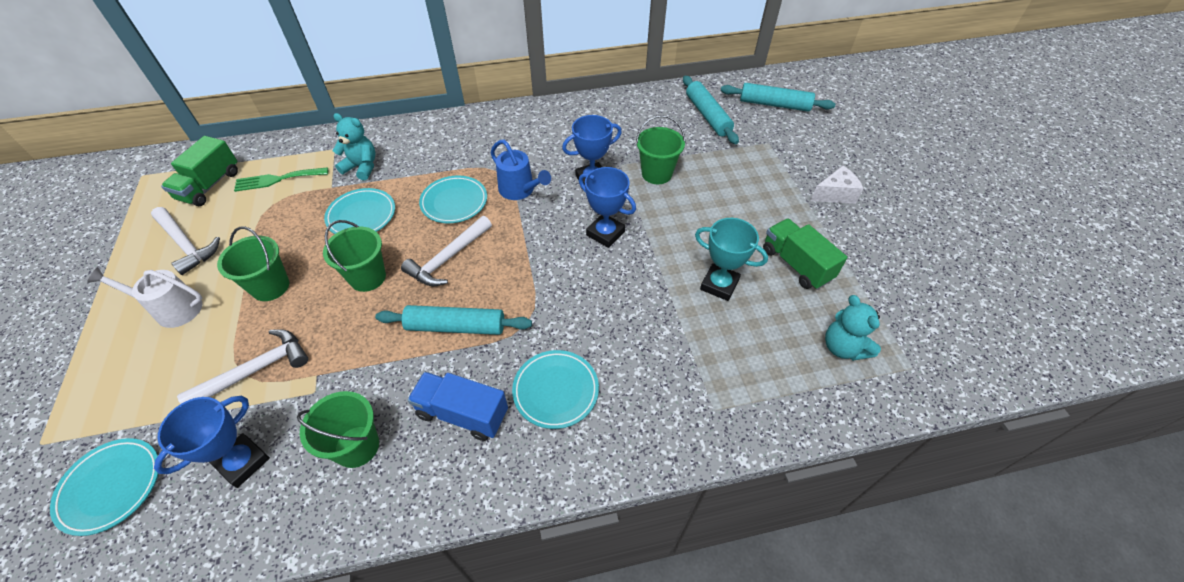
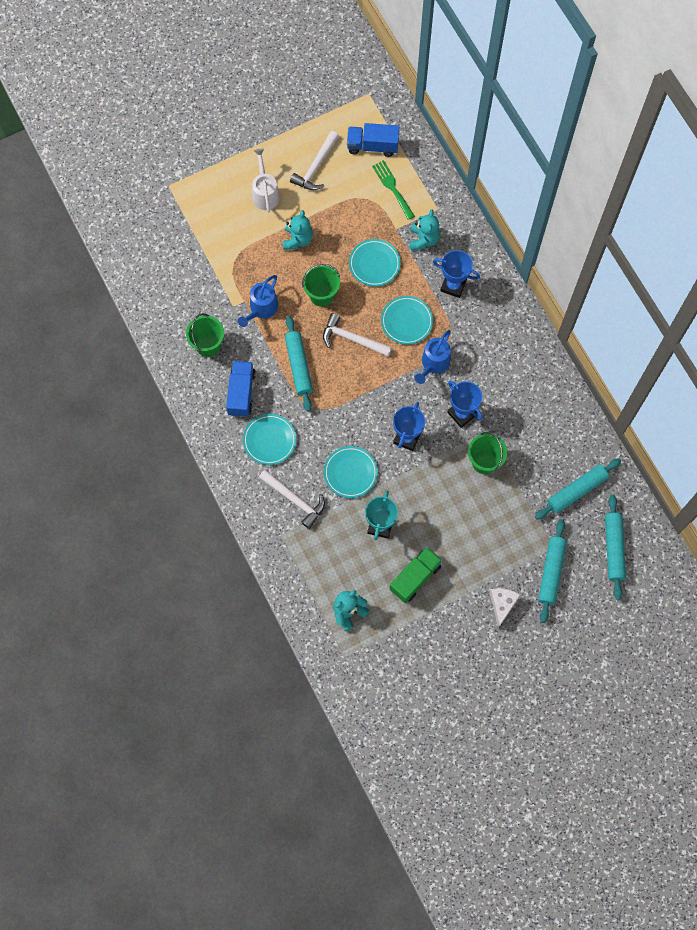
camera: 75 degrees right, 20 degrees up
turquoise plate [50,438,158,536] -> turquoise plate moved to [324,446,378,498]
blue trophy [154,396,270,488] -> blue trophy moved to [433,250,480,298]
green truck [161,136,238,206] -> blue truck [347,123,399,157]
white hammer [177,329,308,404] -> white hammer moved to [259,470,325,529]
green bucket [217,226,289,301] -> turquoise teddy bear [283,210,313,250]
white cheese [810,166,864,204] -> white cheese turned 135 degrees counterclockwise [490,588,520,628]
none -> blue watering can [238,275,278,327]
none -> turquoise rolling pin [538,519,567,623]

